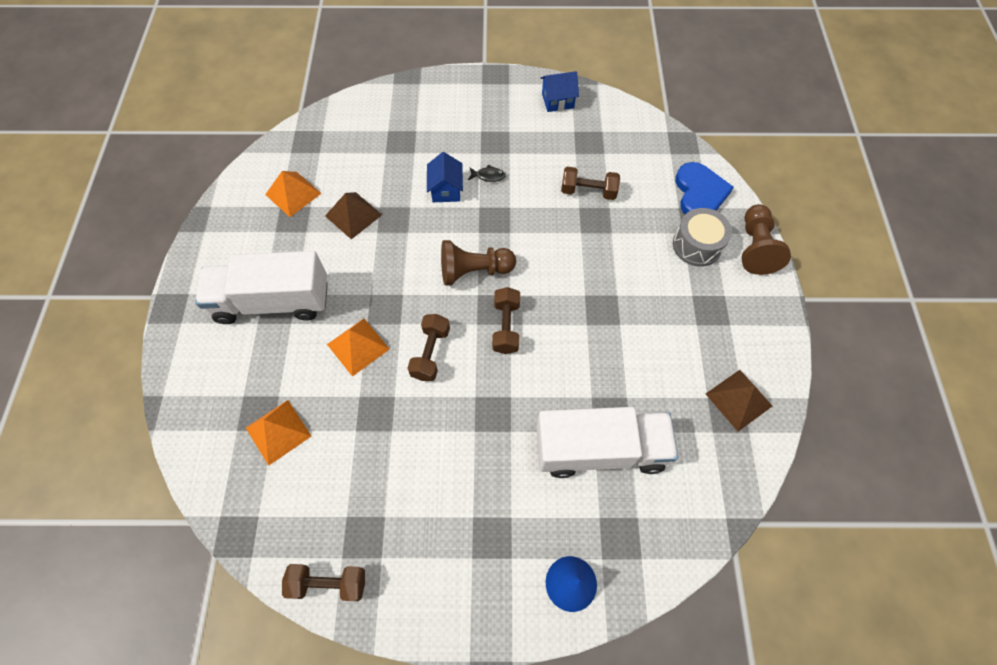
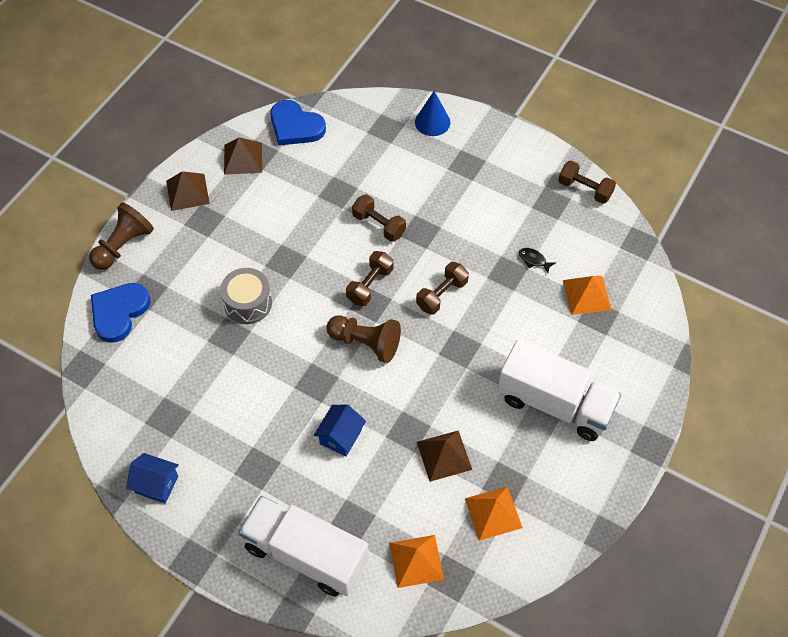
camera: 150 degrees left, 5 degrees down
orange pyramid [327,319,390,377] -> orange pyramid moved to [389,535,444,588]
black fish [468,165,506,182] -> black fish moved to [519,248,556,273]
white truck [536,407,678,478] -> white truck moved to [239,496,369,597]
brown dumbbell [561,167,620,200] -> brown dumbbell moved to [352,194,406,242]
grey drum [673,208,732,266] -> grey drum moved to [220,268,272,324]
none -> brown pyramid [166,171,210,211]
none -> blue heart [270,100,326,146]

